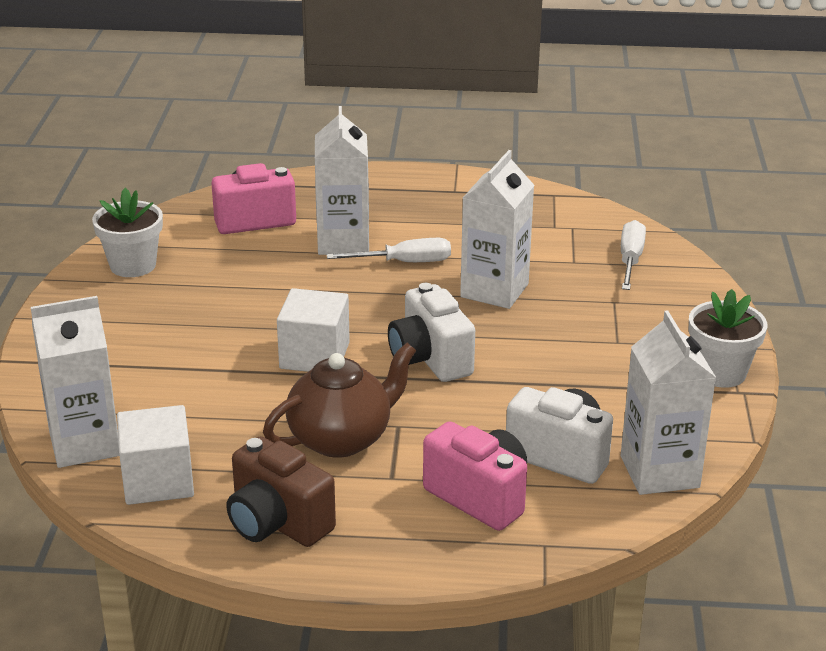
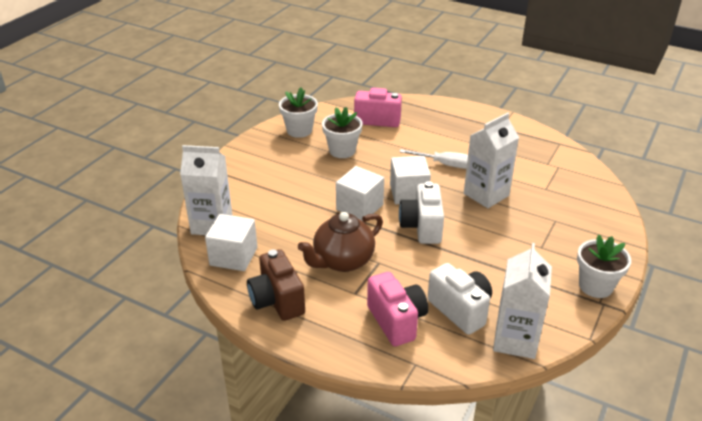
camera: 25 degrees right, 5 degrees up
brown teapot [263,343,416,458] -> brown teapot turned 150 degrees clockwise [298,212,383,272]
white carton [315,106,369,255] -> none
white screwdriver [621,220,646,290] -> none
none -> white flower pot [322,107,363,158]
none -> white cube [390,156,431,204]

